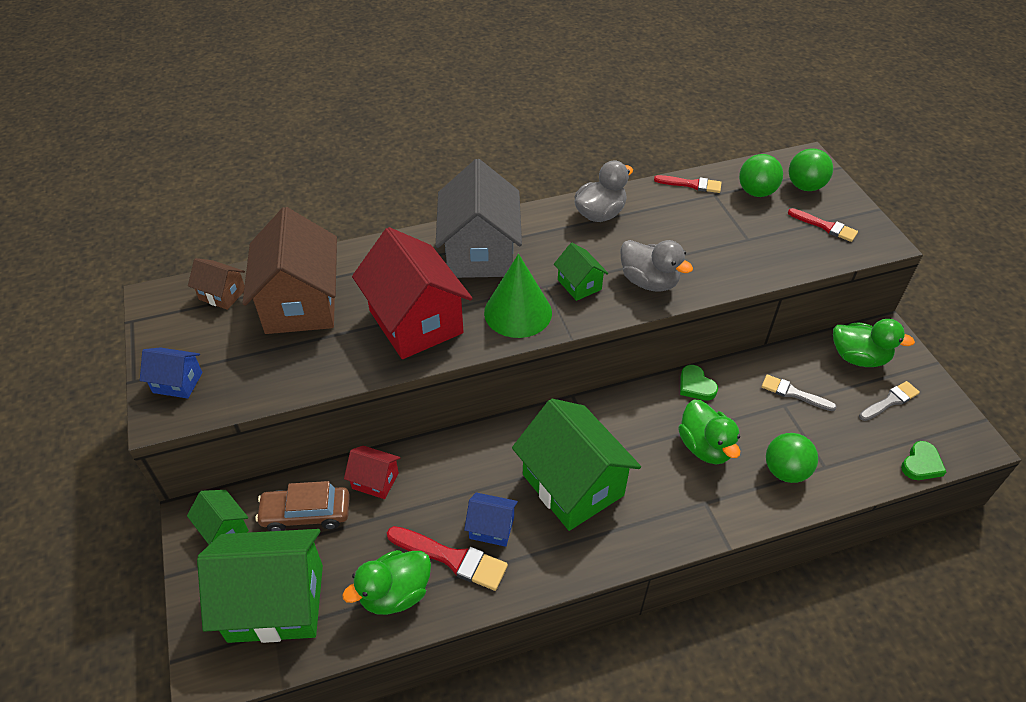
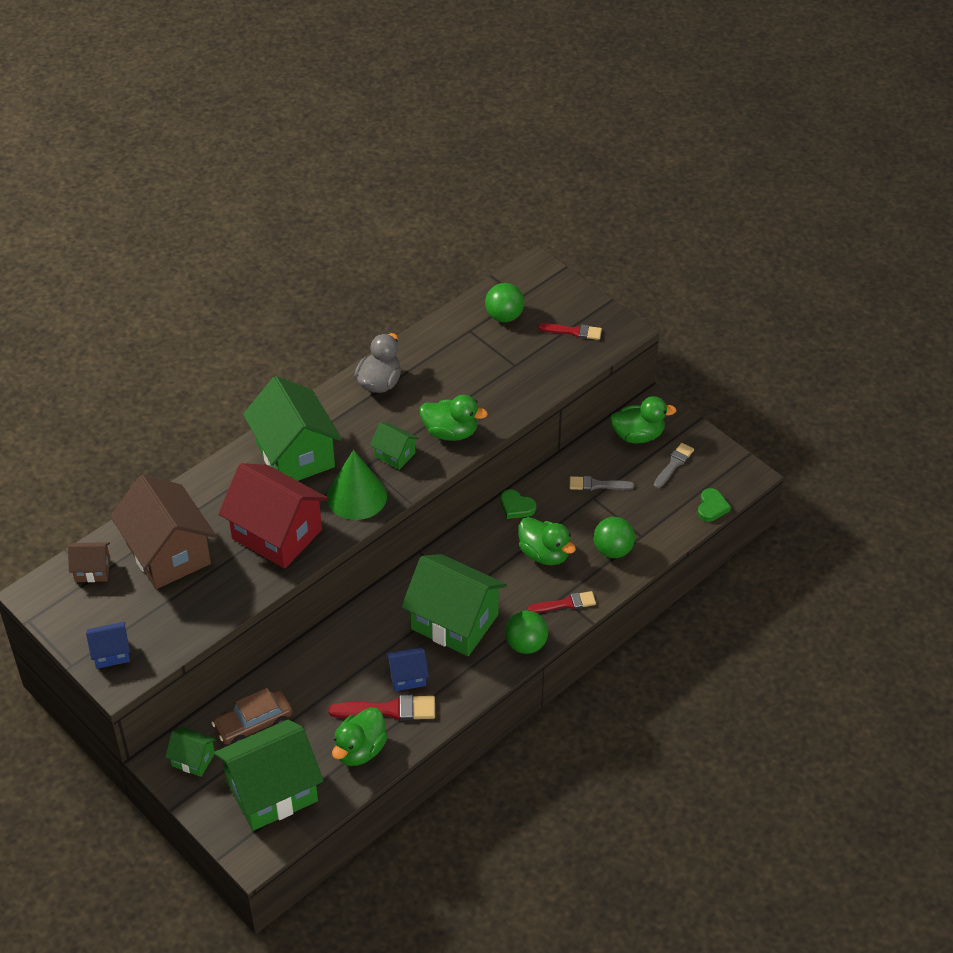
camera: 25 degrees left, 0 degrees up
red house [344,446,400,499] -> none
grey house [436,159,522,278] -> green house [243,376,342,481]
grey duck [620,240,693,292] -> green duck [420,395,488,441]
red brush [654,175,722,193] -> red brush moved to [528,591,596,613]
green ball [789,148,833,191] -> green ball moved to [505,610,548,654]

